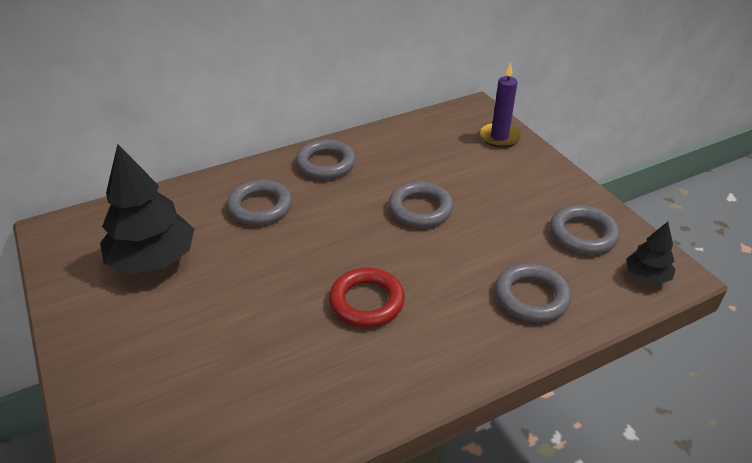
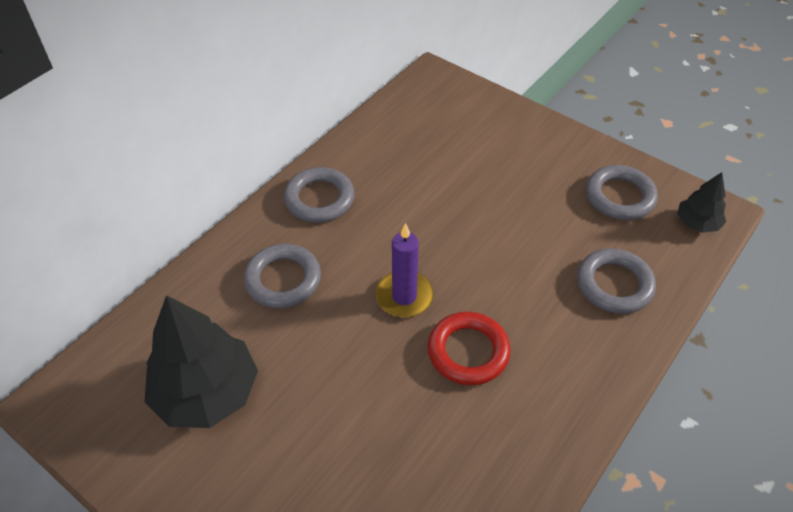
camera: 25 degrees left, 10 degrees up
grey ring [388,181,453,228] -> none
purple candle [479,63,521,148] -> purple candle moved to [376,223,433,317]

